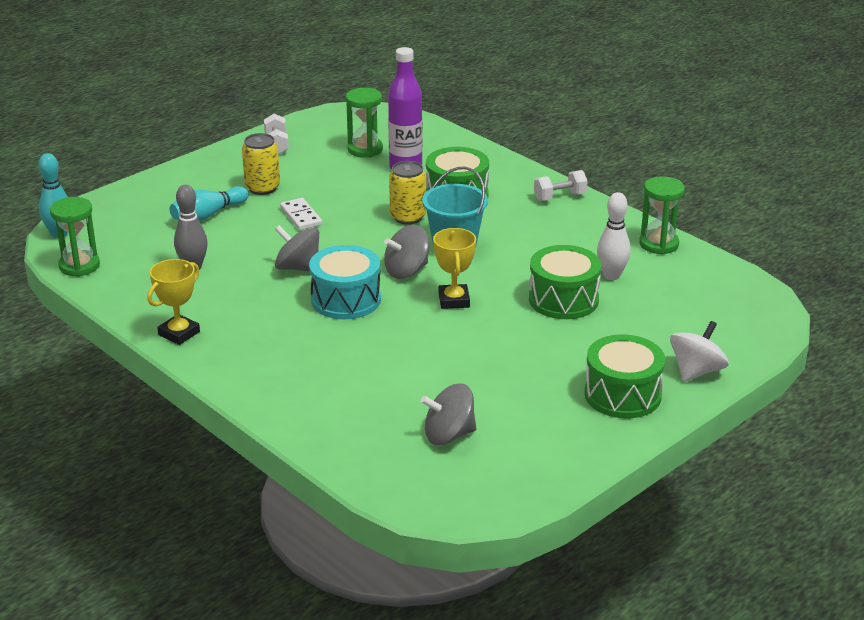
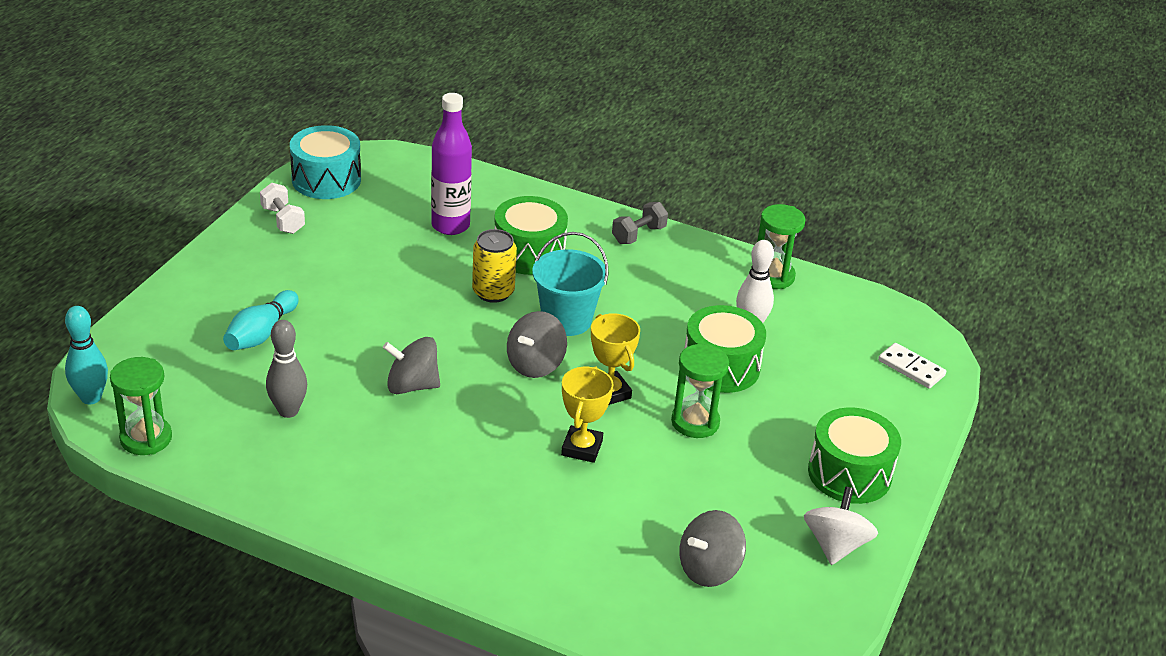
camera: 25 degrees left, 5 degrees up
yellow trophy [147,259,200,345] -> yellow trophy moved to [561,366,613,463]
yellow can [242,133,280,195] -> none
white domino [280,198,322,230] -> white domino moved to [878,343,946,389]
turquoise drum [309,245,381,319] -> turquoise drum moved to [290,125,361,199]
green hourglass [346,88,383,158] -> green hourglass moved to [671,344,729,438]
white dumbbell [534,170,588,201] -> grey dumbbell [612,202,668,244]
white spinning top [670,321,729,382] -> white spinning top moved to [804,487,878,565]

